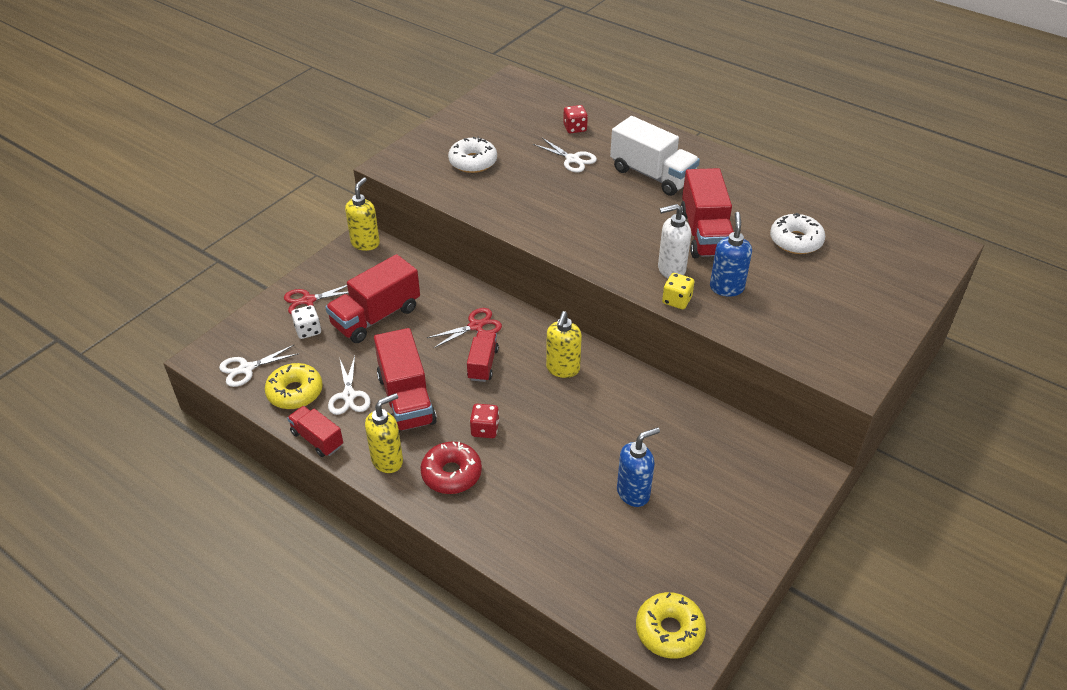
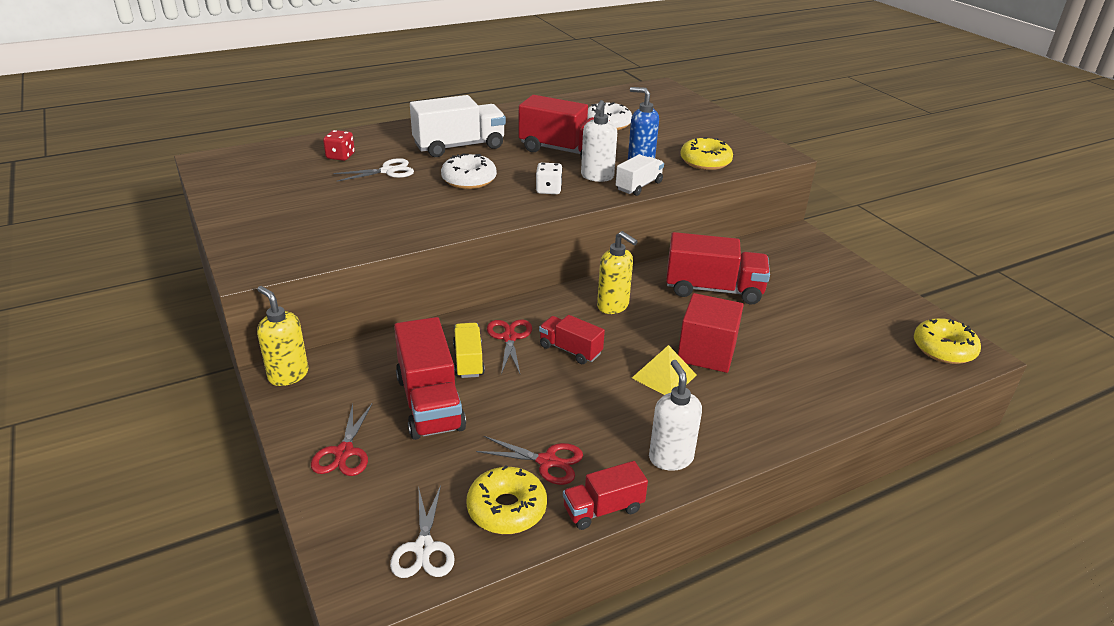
camera: 65 degrees left, 10 degrees down
white dice [291,305,321,339] -> white dice moved to [536,163,563,194]
white scissors [328,356,370,415] -> red scissors [476,436,583,485]
yellow soap dispenser [365,393,403,473] -> white soap dispenser [649,360,702,471]
red truck [374,328,437,432] -> red truck moved to [666,232,770,304]
red donut [421,442,482,494] -> none
white donut [448,137,497,173] -> white donut moved to [441,153,497,189]
red dice [470,404,499,438] -> yellow pyramid [632,345,697,395]
blue soap dispenser [617,427,660,507] -> none
yellow dice [662,273,694,309] -> white truck [616,154,664,196]
none -> yellow truck [453,323,485,378]
none -> red cube [678,293,744,373]
none -> yellow donut [680,137,733,170]

